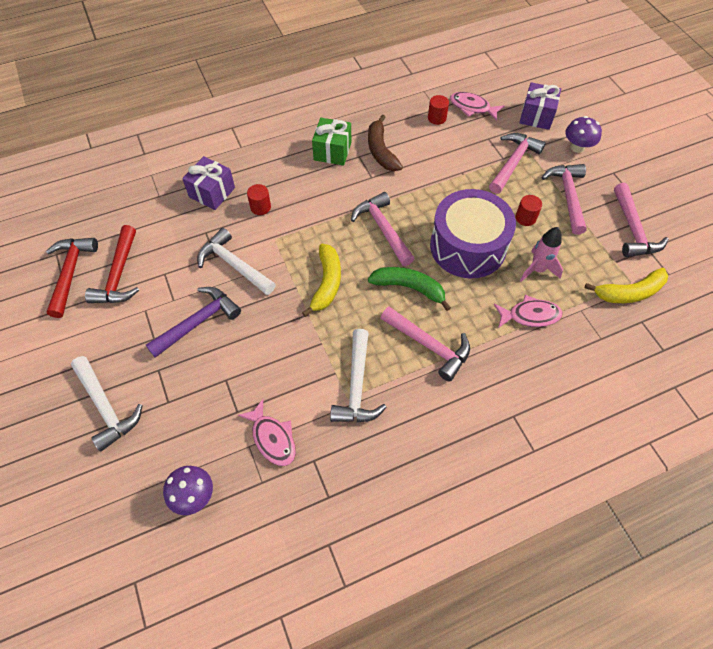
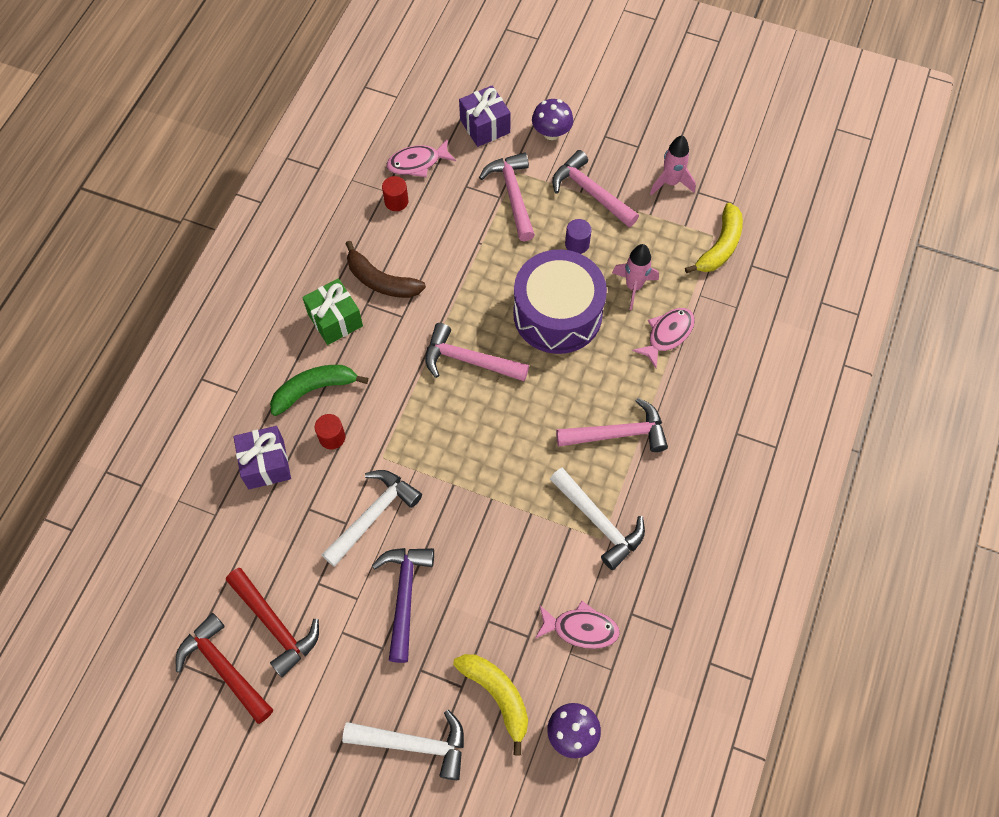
camera: 45 degrees left, 5 degrees up
white hammer [197,228,276,295] -> white hammer turned 135 degrees clockwise [322,470,422,567]
yellow banana [302,244,341,317] -> yellow banana moved to [453,654,528,756]
green banana [368,267,451,311] -> green banana moved to [270,365,368,416]
red cylinder [515,195,542,226] -> purple cylinder [565,219,592,254]
pink hammer [614,183,669,257] -> pink rocket [650,135,696,195]

